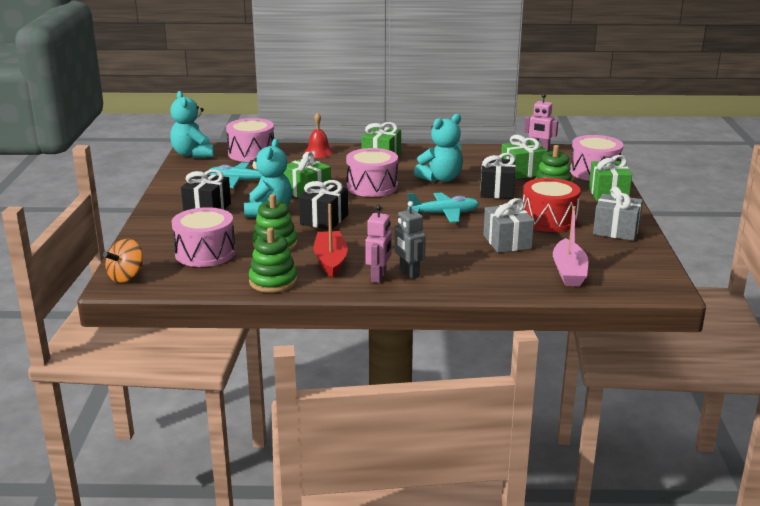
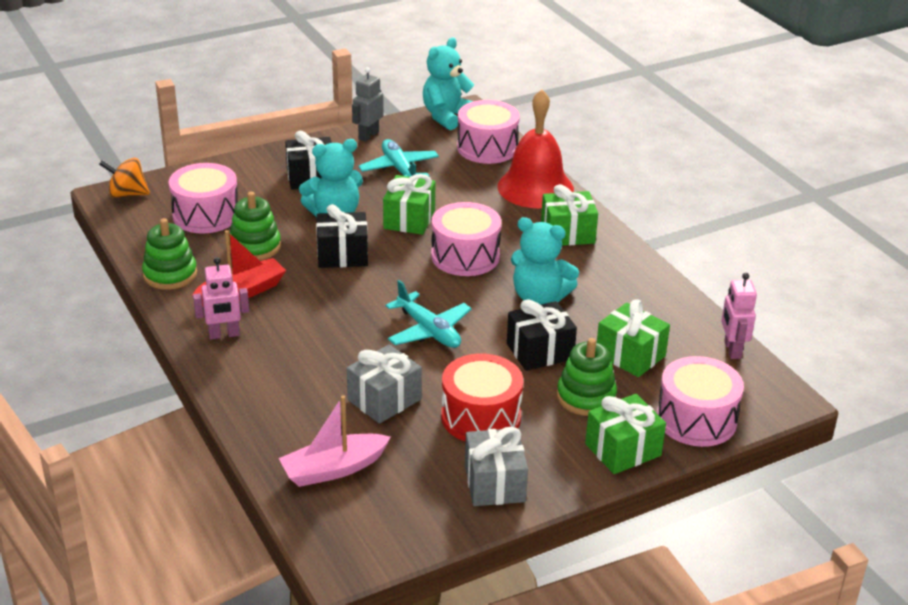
camera: 60 degrees right, 10 degrees up
red bell [304,112,333,158] -> red bell [497,89,574,208], size x1.92
grey robot [395,201,426,279] -> grey robot moved to [352,67,384,142]

